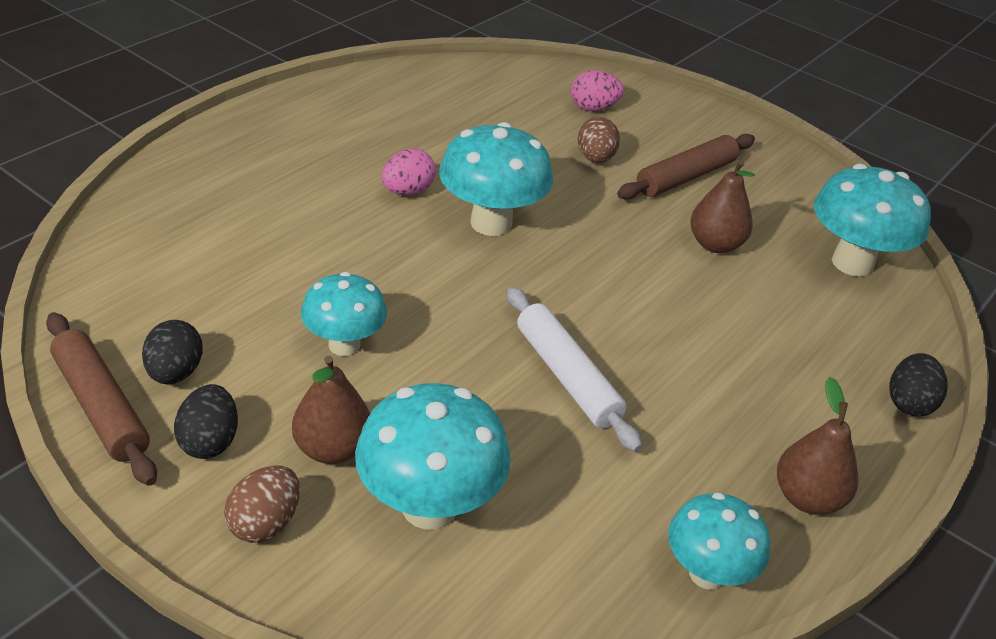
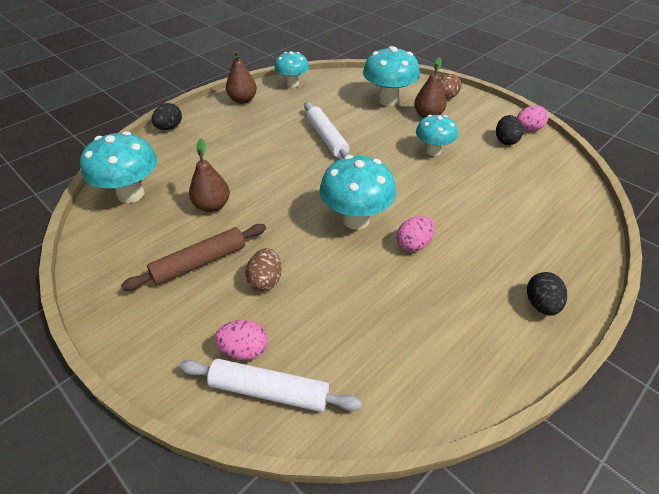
camera: 170 degrees left, 5 degrees up
brown rolling pin [46,312,157,486] -> pink egg [517,105,548,131]
black egg [174,384,238,459] -> black egg moved to [527,272,567,316]
none -> white rolling pin [179,359,362,412]

